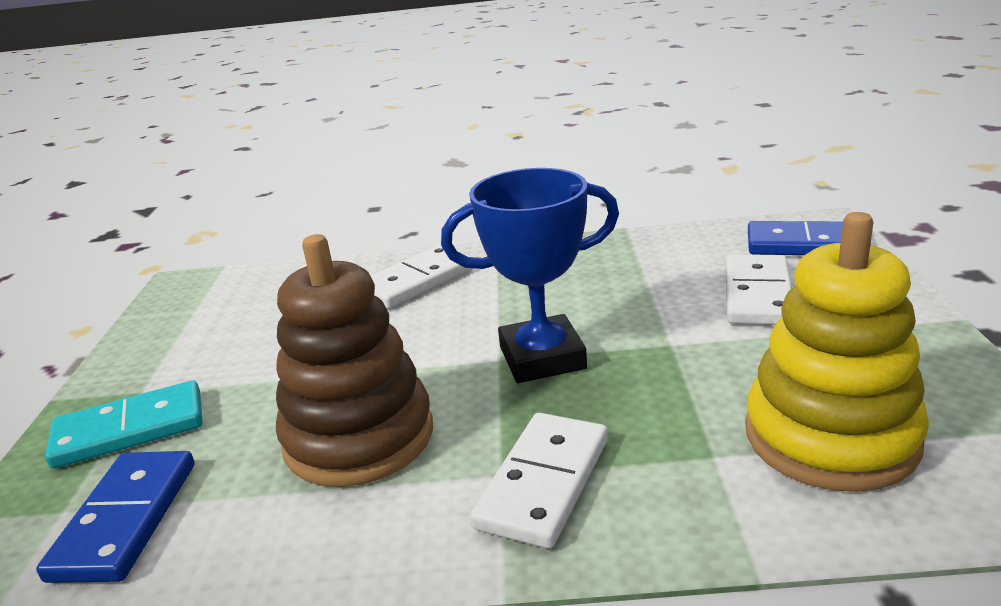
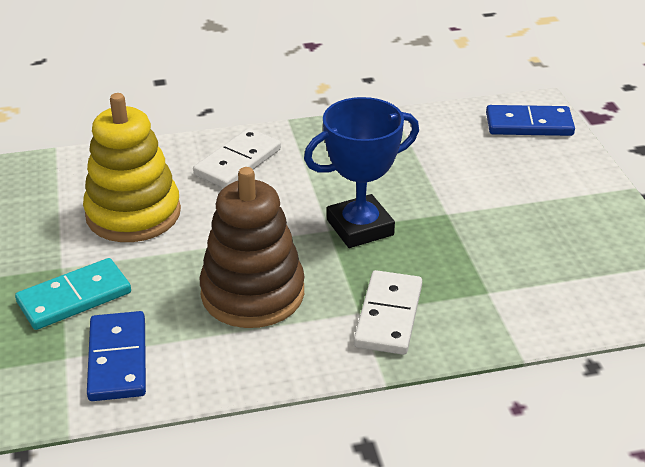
camera: 15 degrees left, 10 degrees up
white domino [725,255,792,325] -> none
yellow stacking toy [745,212,929,492] -> yellow stacking toy moved to [83,93,181,242]

